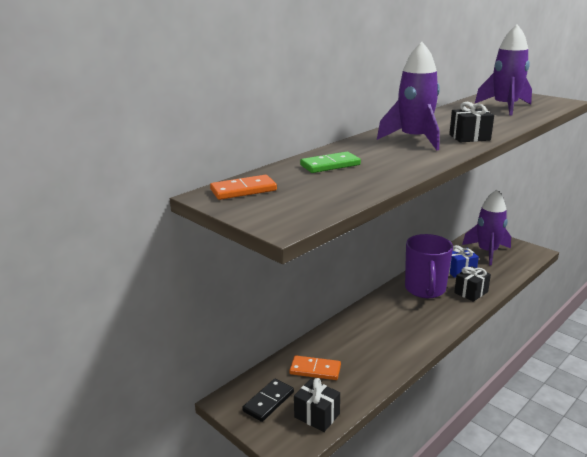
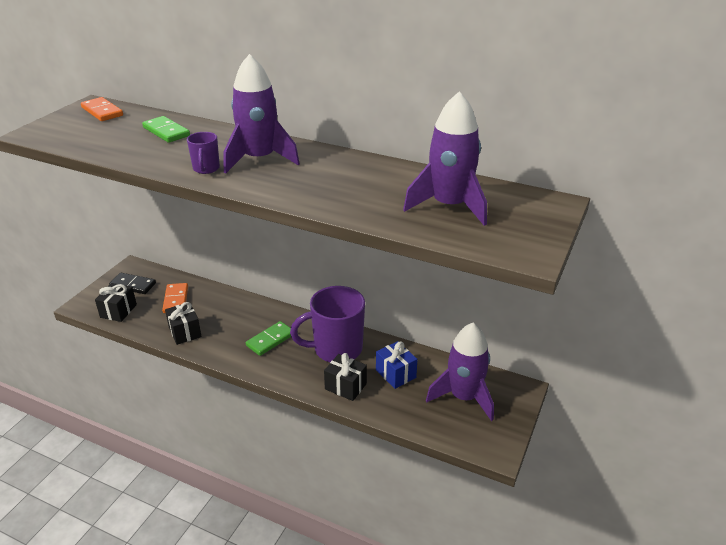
camera: 70 degrees right, 10 degrees up
black gift [449,102,494,142] -> black gift moved to [165,302,202,345]
none -> purple mug [187,132,220,174]
none -> green domino [246,321,291,356]

